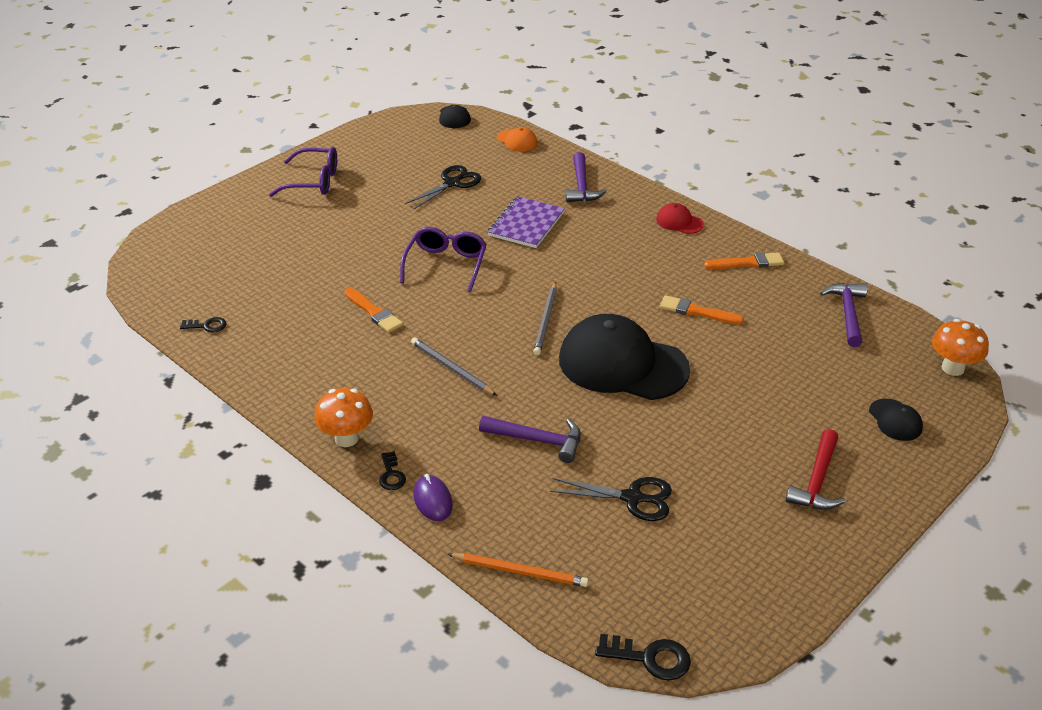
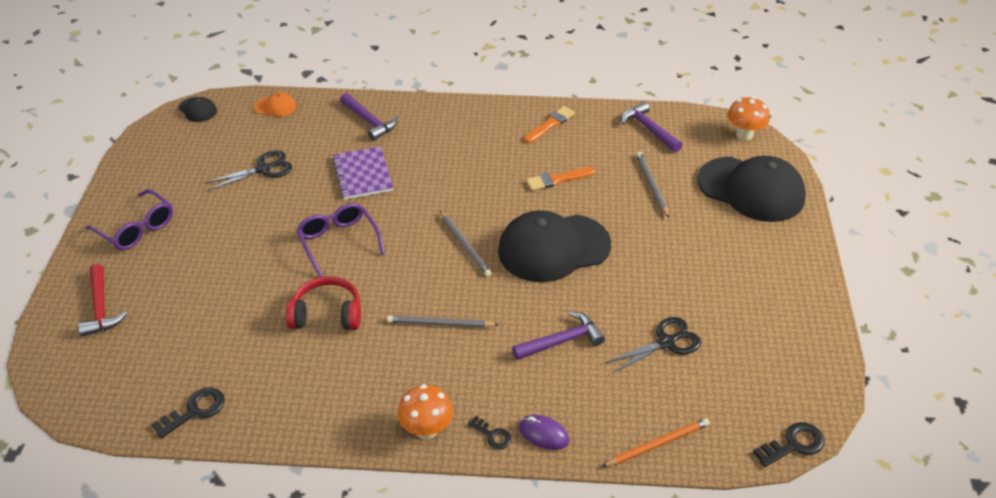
camera: 40 degrees left, 5 degrees up
black key [180,317,227,332] -> black key [151,387,225,439], size x1.55
purple glasses [269,147,337,197] -> purple glasses turned 75 degrees clockwise [86,189,173,250]
orange brush [345,288,403,333] -> red headphones [285,276,361,330]
black scissors [405,165,481,210] -> black scissors turned 60 degrees clockwise [204,150,292,191]
red cap [656,203,704,234] -> none
red hammer [786,429,846,510] -> red hammer moved to [78,264,127,337]
black cap [869,399,923,441] -> black cap [698,155,806,222], size x2.33
none -> grey pencil [636,152,669,218]

